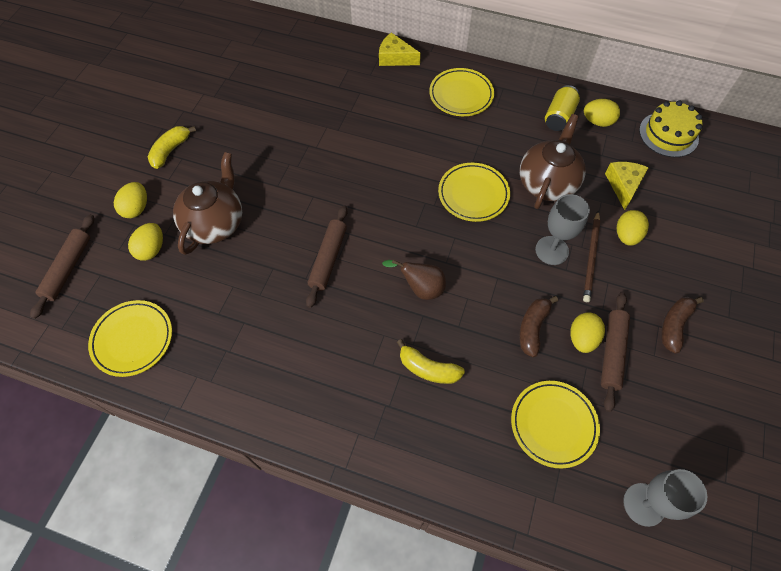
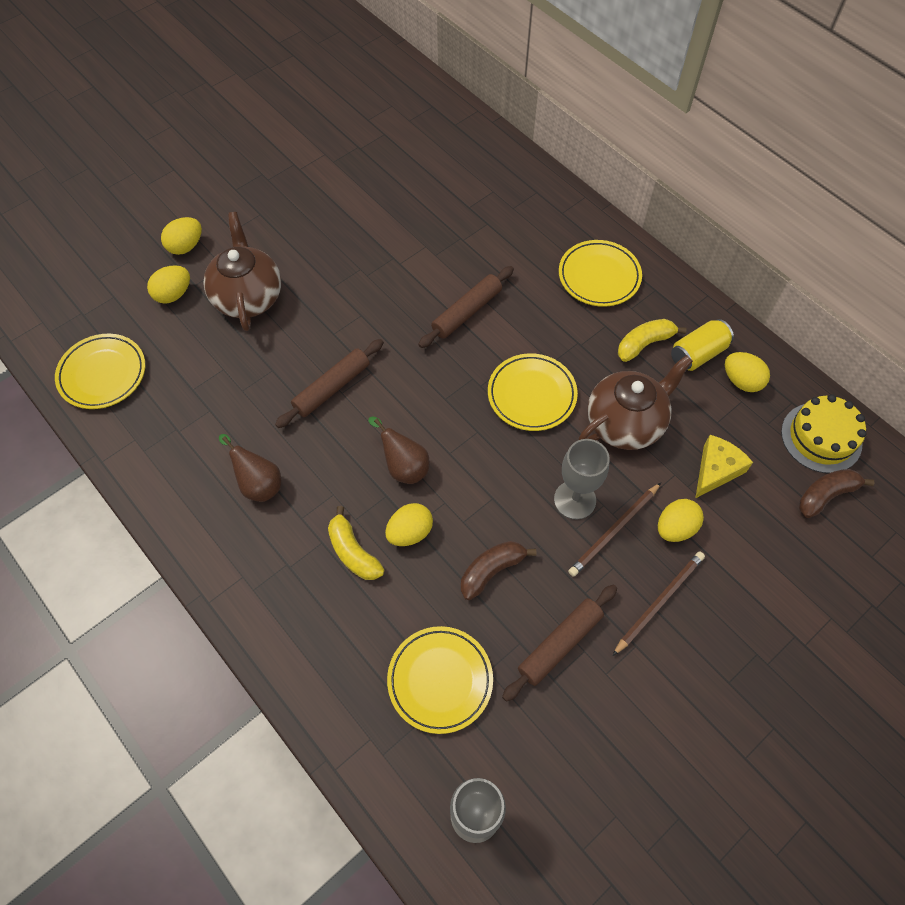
camera: 30 degrees right, 0 degrees up
brown rolling pin [30,214,94,319] -> brown rolling pin moved to [418,266,514,348]
yellow banana [148,126,196,169] -> yellow banana moved to [618,319,686,362]
brown teapot [173,152,242,255] -> brown teapot turned 60 degrees counterclockwise [203,212,281,331]
yellow cheese [379,32,421,66] -> none
yellow egg [571,312,605,353] -> yellow egg moved to [385,503,433,546]
brown banana [661,297,704,354] -> brown banana moved to [799,469,875,518]
none -> brown pear [219,434,281,502]
none -> brown pencil [613,551,705,656]

